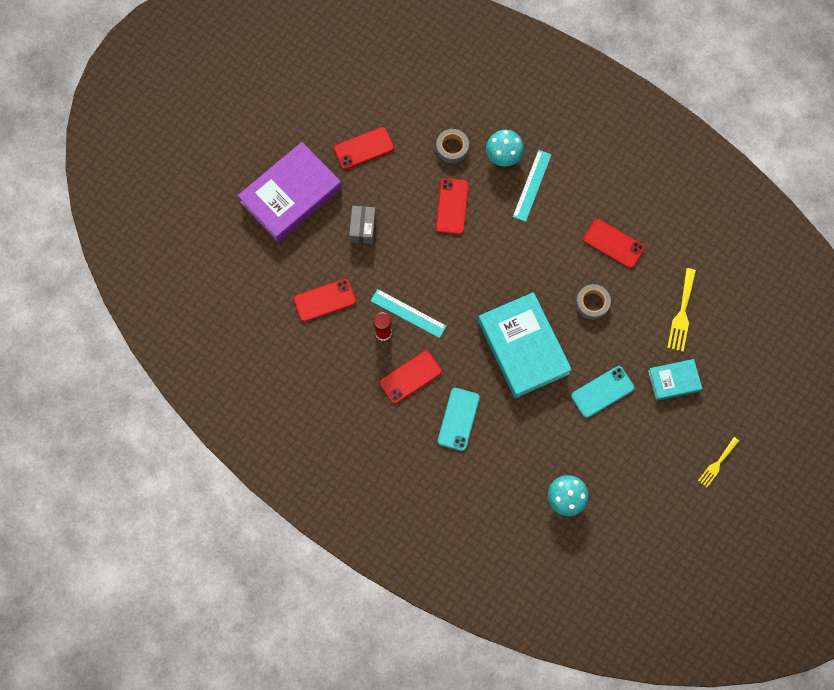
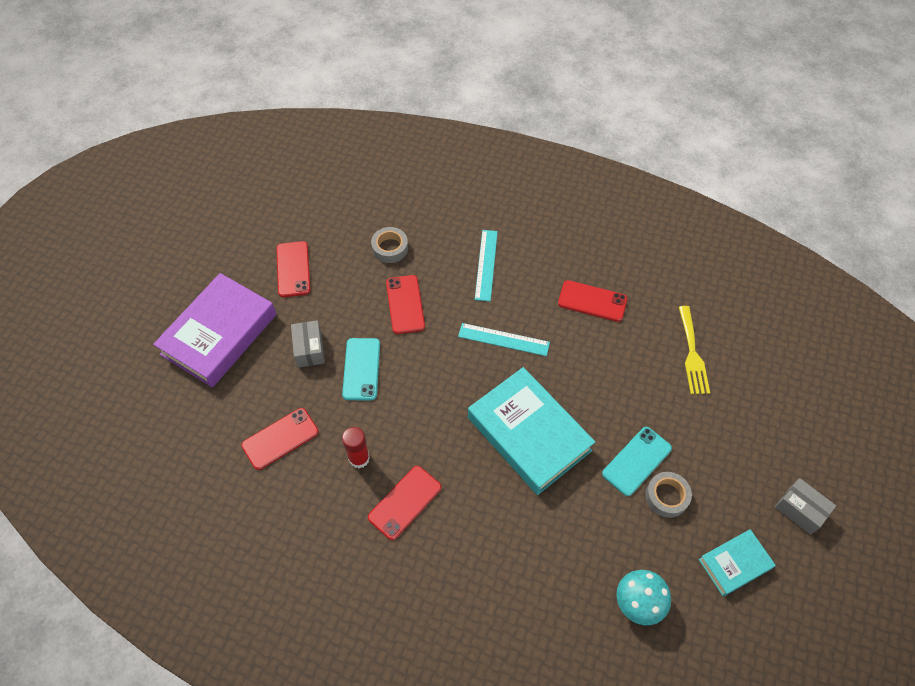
camera: 15 degrees left, 15 degrees down
red phone [334,127,394,170] -> red phone turned 60 degrees counterclockwise [276,241,311,297]
turquoise ruler [371,289,446,338] -> turquoise ruler moved to [458,323,550,356]
turquoise phone [438,388,480,451] -> turquoise phone moved to [342,338,380,400]
turquoise mushroom [486,130,524,166] -> none
grey tape [576,284,611,320] -> grey tape moved to [645,472,692,518]
turquoise book [648,359,702,401] -> turquoise book moved to [699,529,776,596]
yellow fork [698,437,739,487] -> grey box [775,478,836,535]

